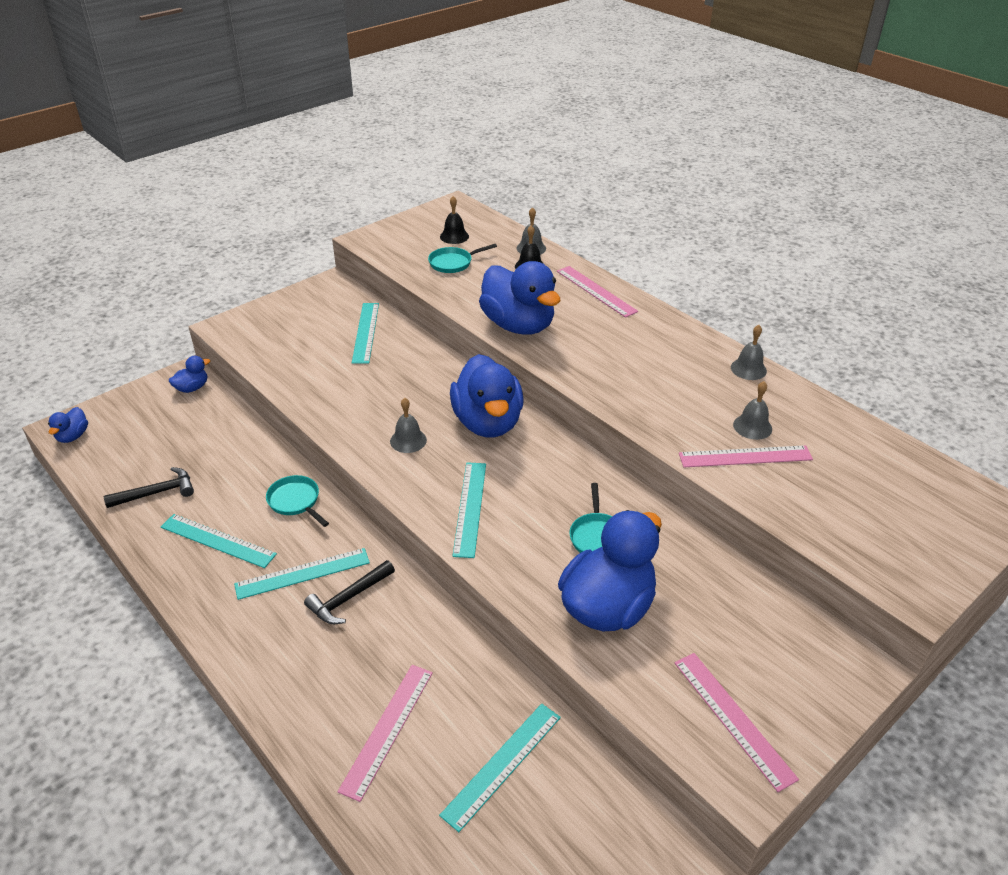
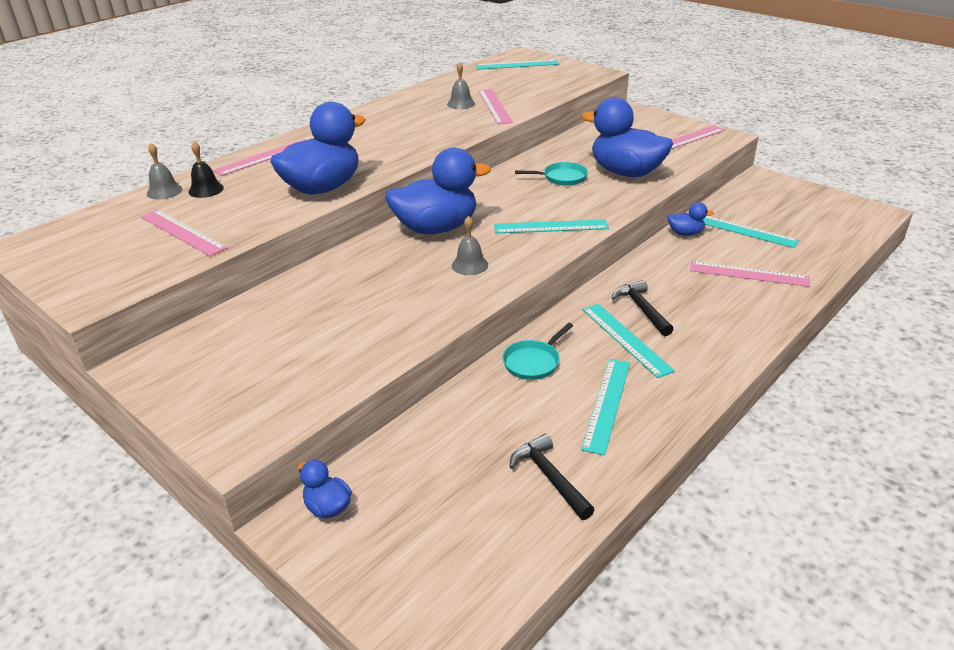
camera: 95 degrees left, 5 degrees down
blue duck [48,407,88,443] -> blue duck moved to [667,202,714,236]
black hammer [304,560,395,624] -> black hammer turned 150 degrees counterclockwise [612,280,674,336]
turquoise ruler [352,303,379,364] -> turquoise ruler moved to [476,60,559,70]
turquoise pan [428,244,497,273] -> pink ruler [141,210,227,256]
black bell [440,196,469,244] -> none
grey bell [731,325,767,380] -> none

